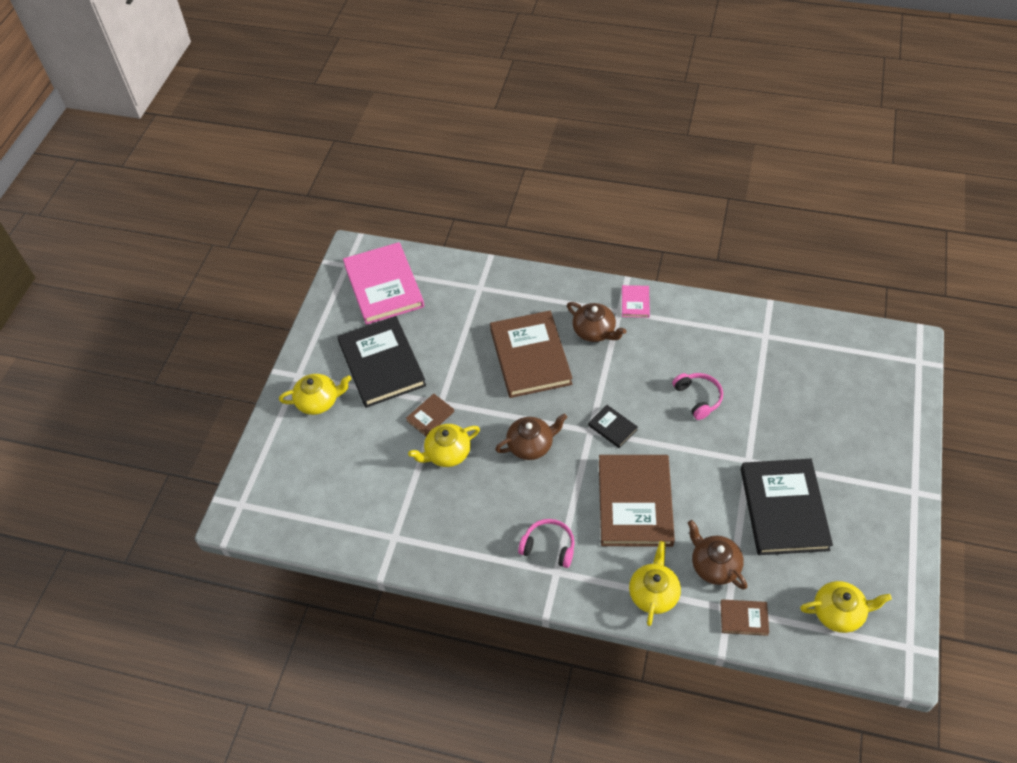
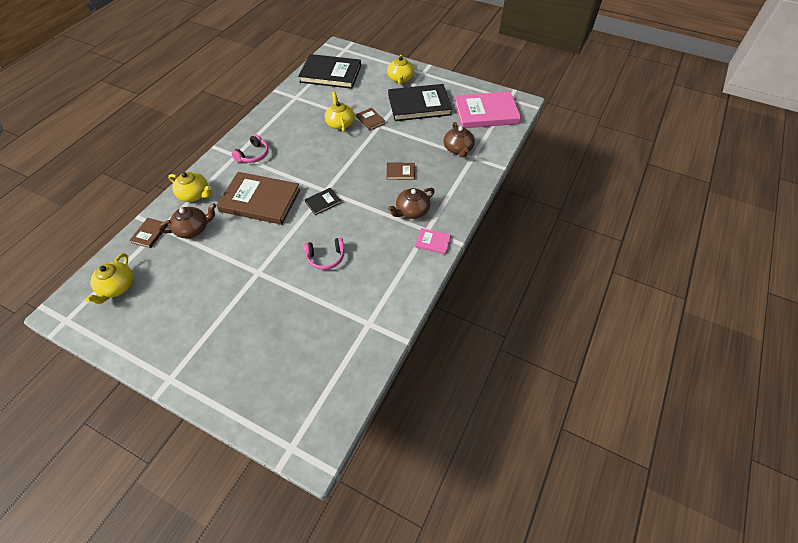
camera: 100 degrees right, 0 degrees up
brown book [490,311,573,398] -> brown book [386,163,415,180], size x0.44
brown teapot [495,414,567,460] -> brown teapot moved to [443,122,475,158]
black book [741,459,833,555] -> black book moved to [298,54,361,89]

